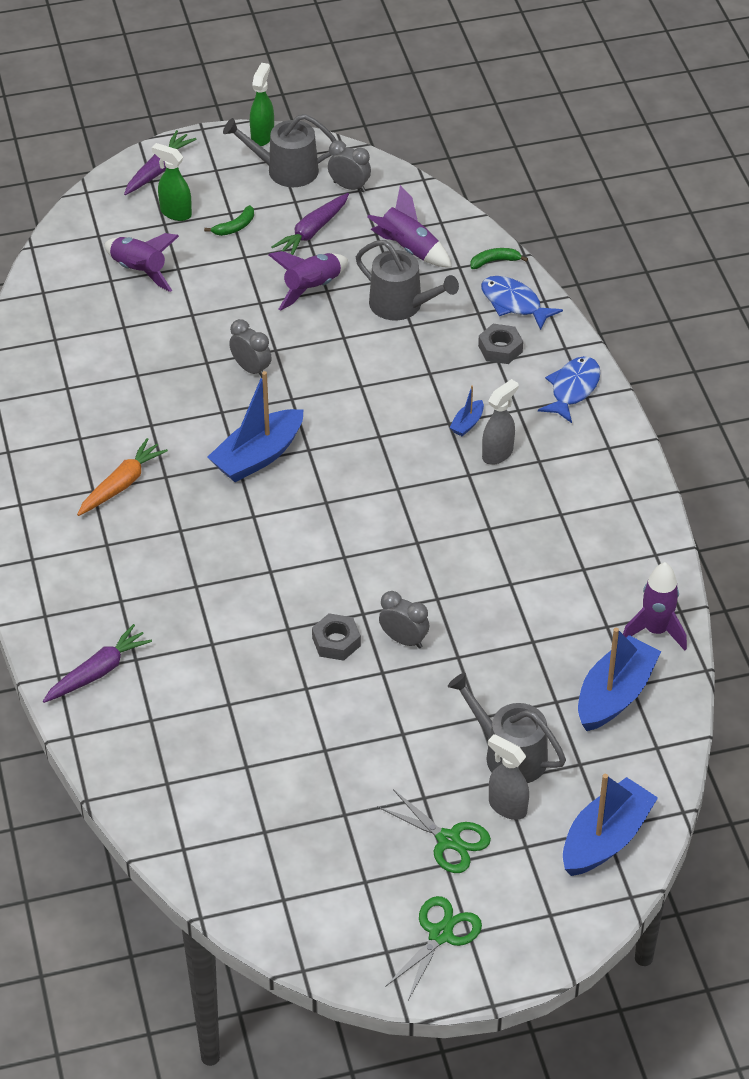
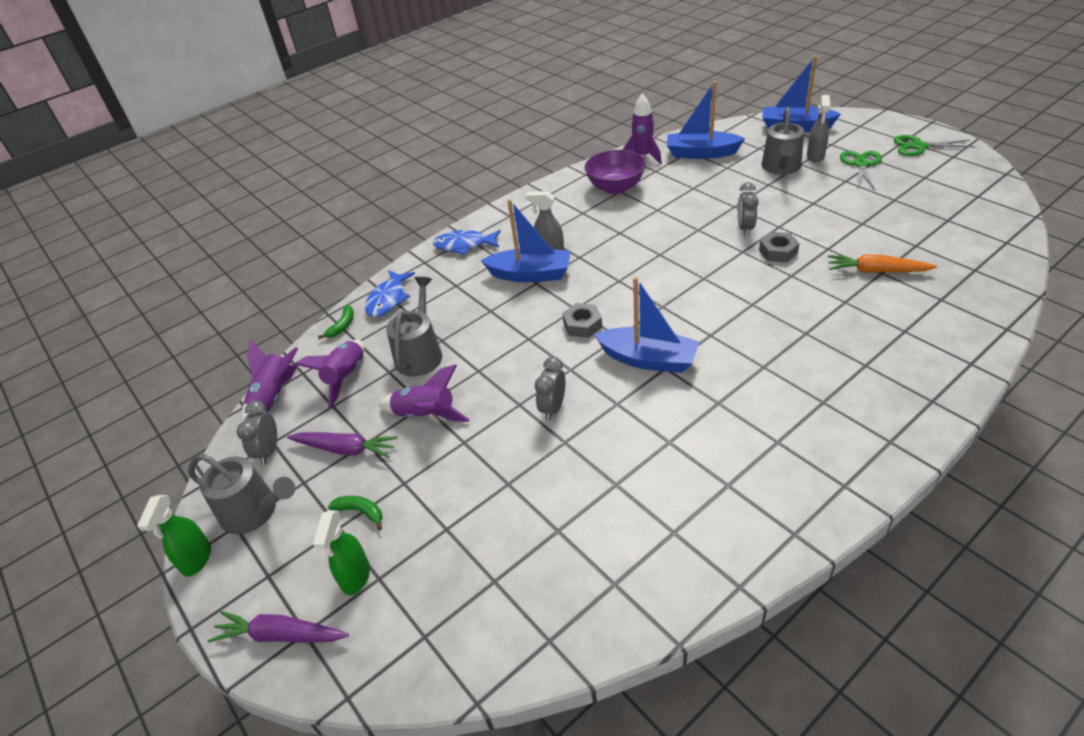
camera: 110 degrees left, 5 degrees down
purple carrot [43,624,152,703] -> none
orange carrot [77,438,168,516] -> orange carrot moved to [828,254,937,272]
purple rocket [105,233,179,292] -> purple rocket moved to [241,340,298,422]
grey watering can [223,114,337,187] -> grey watering can turned 45 degrees counterclockwise [188,454,295,534]
green spray bottle [250,63,274,146] -> green spray bottle turned 75 degrees counterclockwise [137,495,211,577]
blue boat [449,385,484,436] -> blue boat [481,199,571,282], size x2.22
green banana [470,248,528,269] -> green banana turned 120 degrees counterclockwise [318,305,354,339]
grey nut [478,324,523,364] -> grey nut moved to [562,303,602,338]
none -> purple bowl [584,149,646,194]

